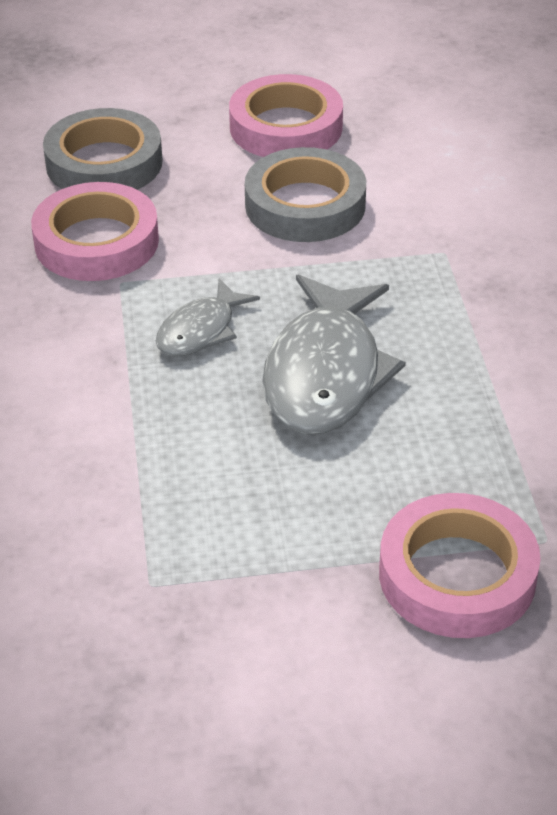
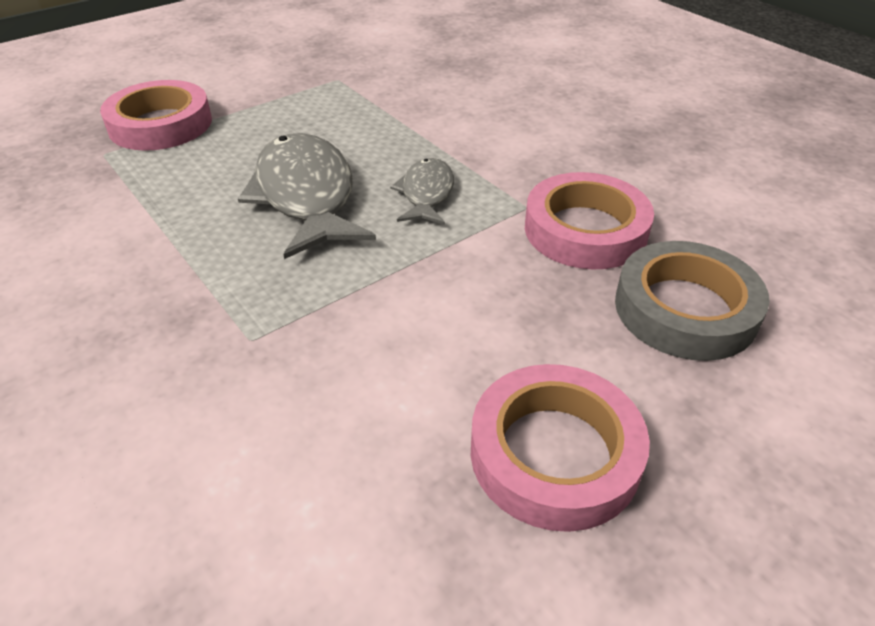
camera: 150 degrees right, 0 degrees up
grey tape [245,147,366,242] -> none

